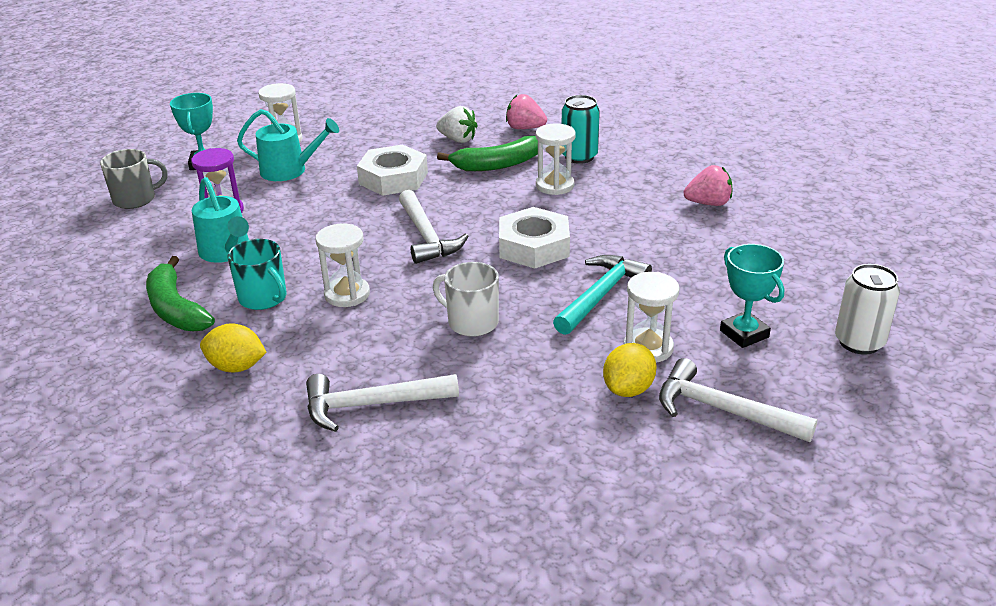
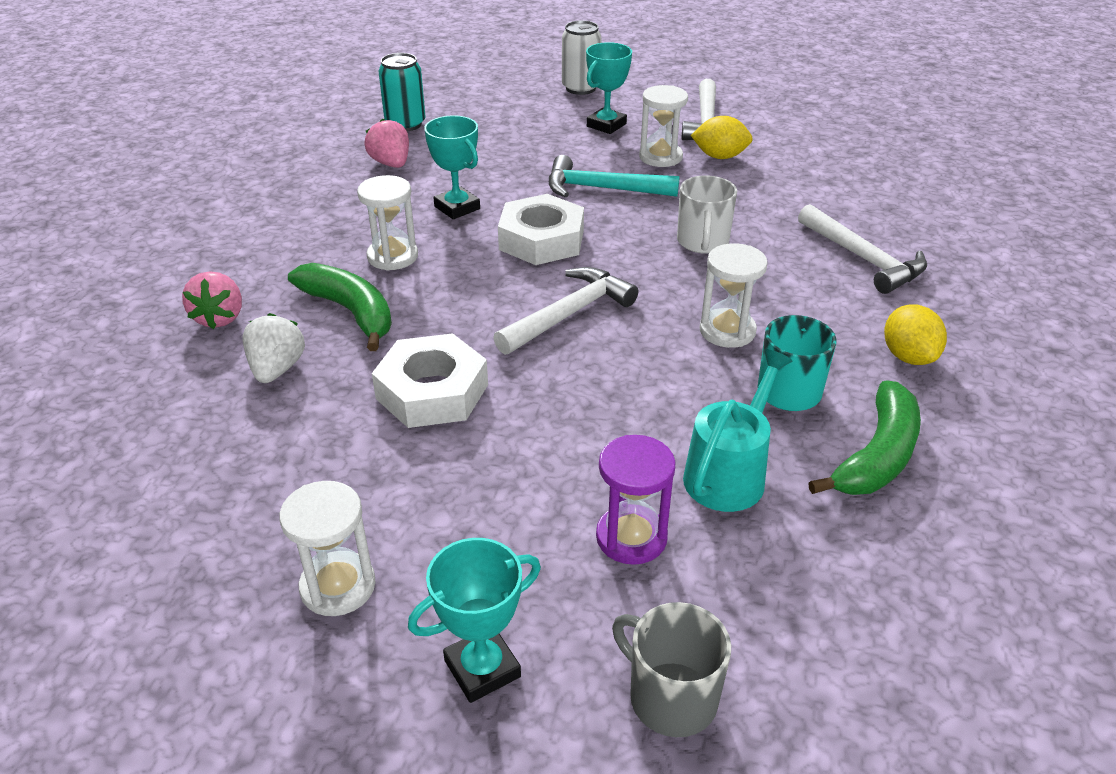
camera: 115 degrees left, 5 degrees up
turquoise watering can [237,109,339,181] -> none
turquoise can [562,95,600,164] -> turquoise can moved to [379,53,426,131]
none -> turquoise trophy [424,115,480,219]

